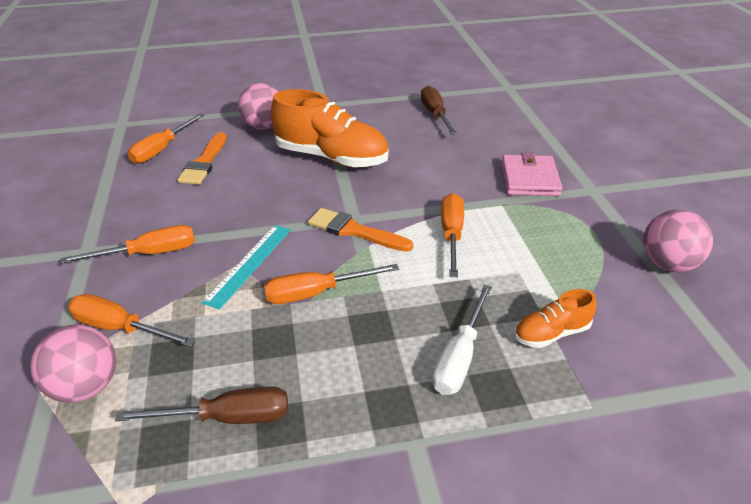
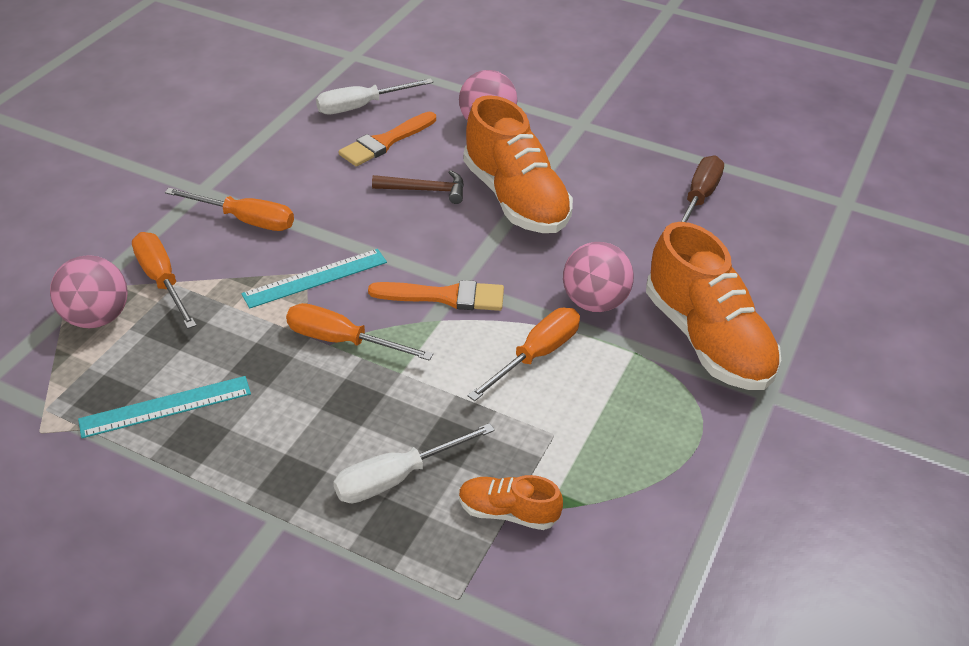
camera: 35 degrees right, 5 degrees up
brown screwdriver [115,387,288,424] -> turquoise ruler [78,376,251,438]
orange screwdriver [128,113,204,164] -> white screwdriver [316,78,433,114]
orange brush [308,208,413,252] -> orange brush turned 120 degrees clockwise [368,280,504,311]
pink wallet [501,152,563,196] -> orange shoe [646,222,781,390]
pink ball [643,210,713,272] -> pink ball moved to [563,242,634,312]
none -> brown hammer [372,170,464,204]

